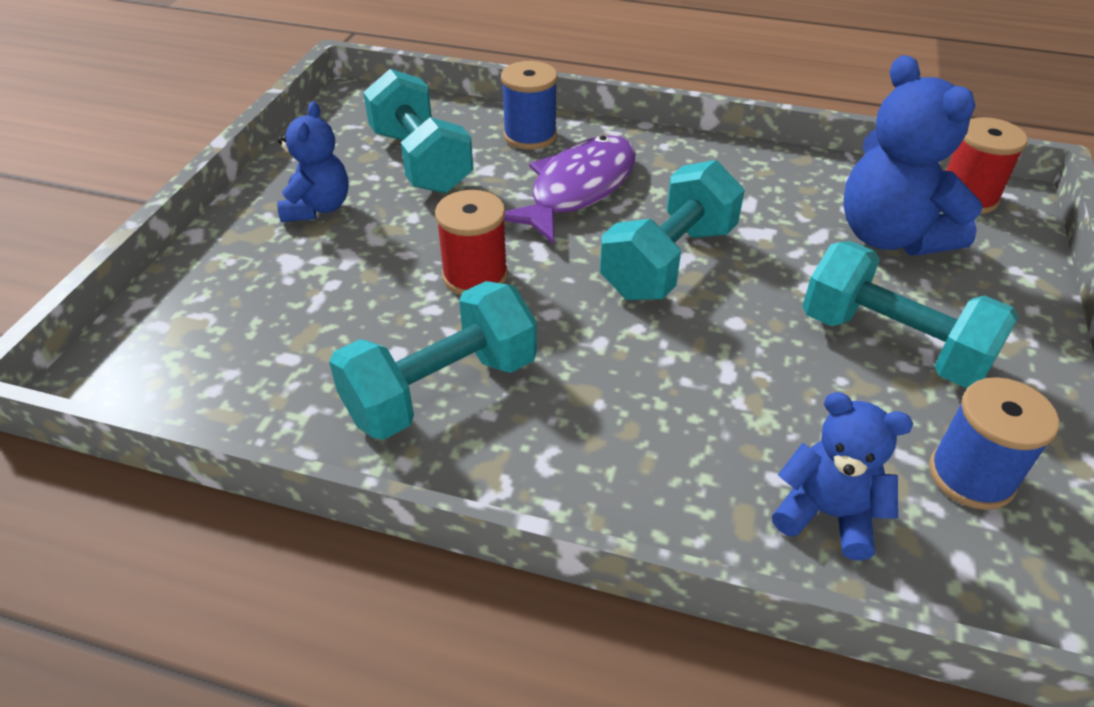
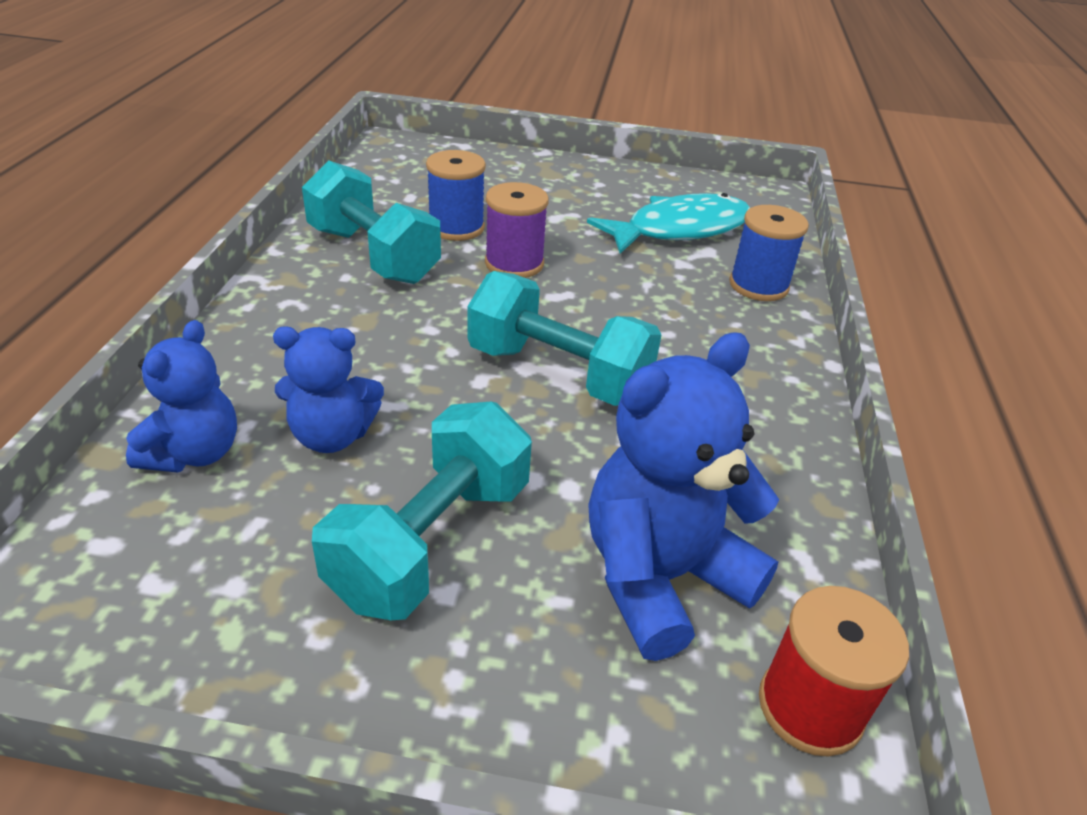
camera: 80 degrees right, 5 degrees down
blue teddy bear [277,101,349,222] -> blue teddy bear moved to [273,326,384,453]
turquoise dumbbell [363,69,473,194] -> turquoise fish [587,193,750,254]
red spool [435,190,508,295] -> purple spool [485,182,549,278]
purple fish [504,135,636,244] -> none
blue spool [929,377,1059,510] -> blue spool moved to [426,150,486,241]

